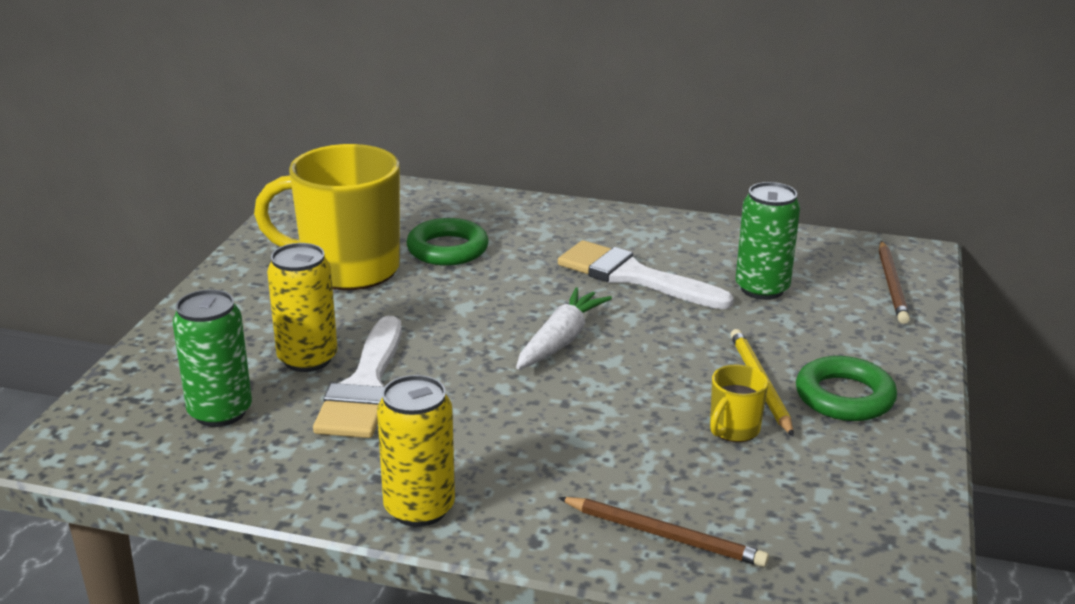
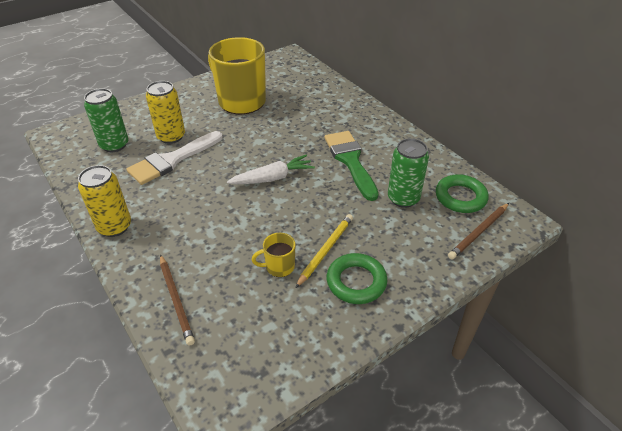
camera: 40 degrees right, 15 degrees up
green ring [406,218,488,266] -> green ring moved to [436,174,489,213]
white brush [558,240,734,309] -> green brush [324,131,379,201]

